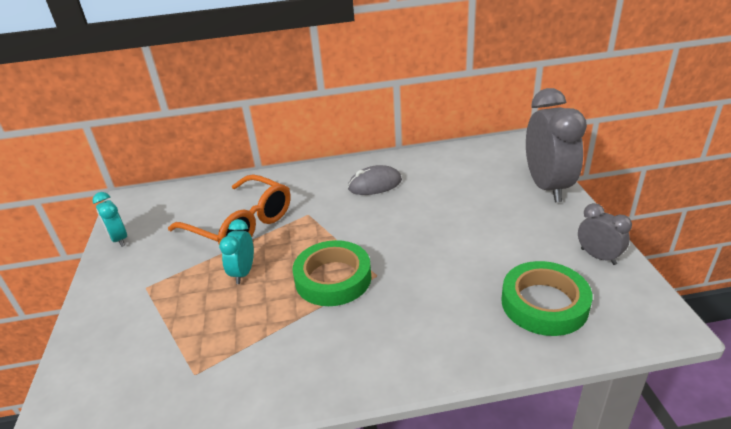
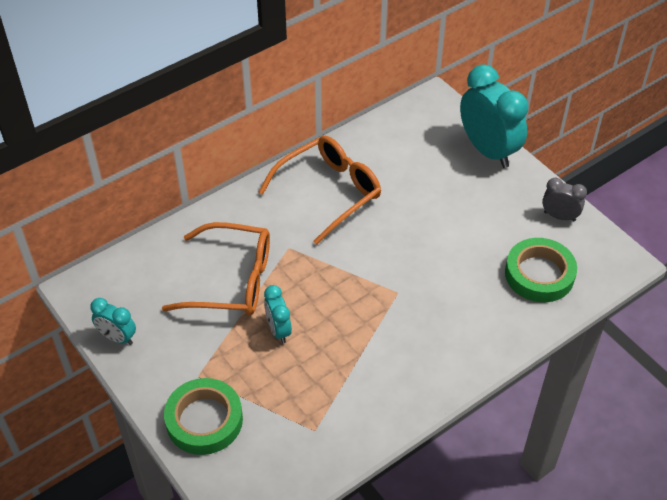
camera: 30 degrees left, 15 degrees up
green tape [292,240,371,306] -> green tape moved to [164,378,243,455]
grey mouse [348,165,402,195] -> orange glasses [259,136,381,245]
grey clock [526,88,587,202] -> turquoise clock [460,64,528,168]

